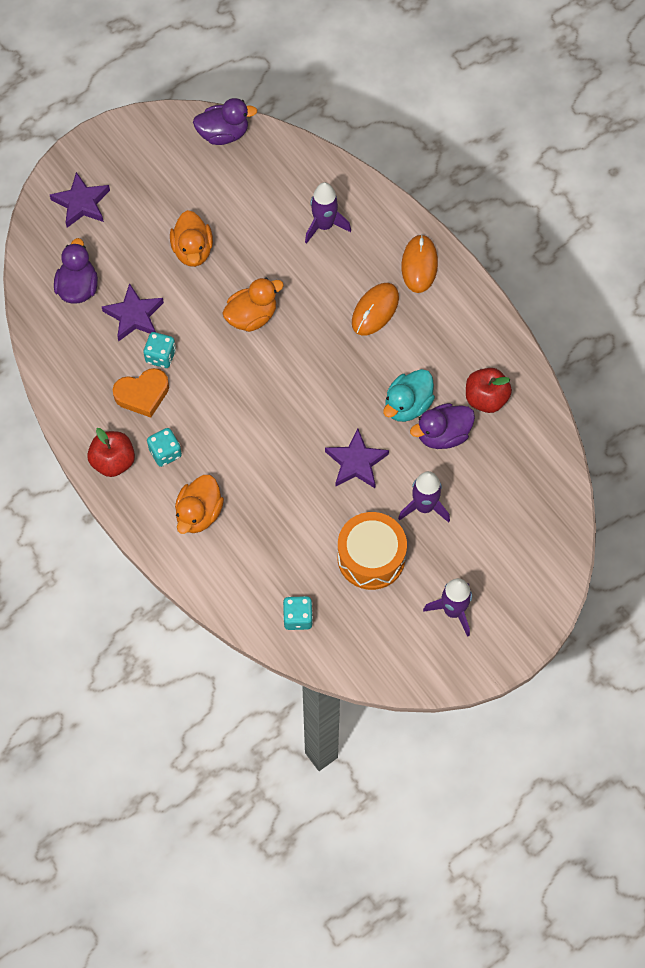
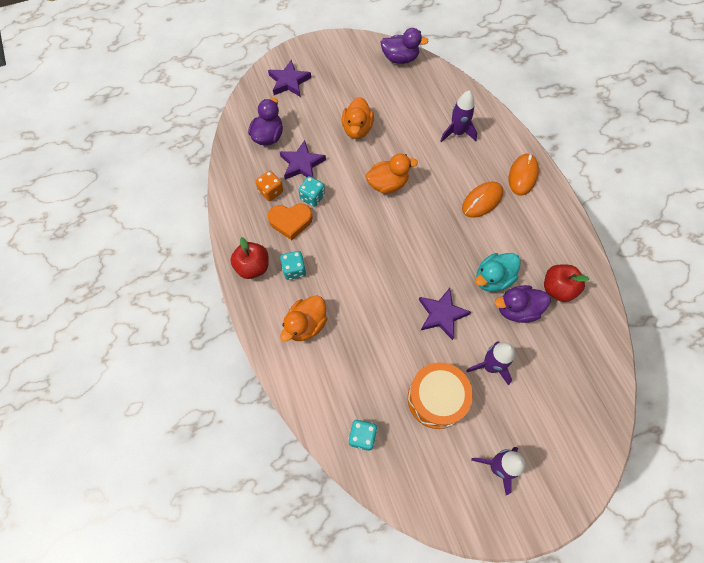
camera: 15 degrees right, 0 degrees up
none -> orange dice [256,171,283,201]

